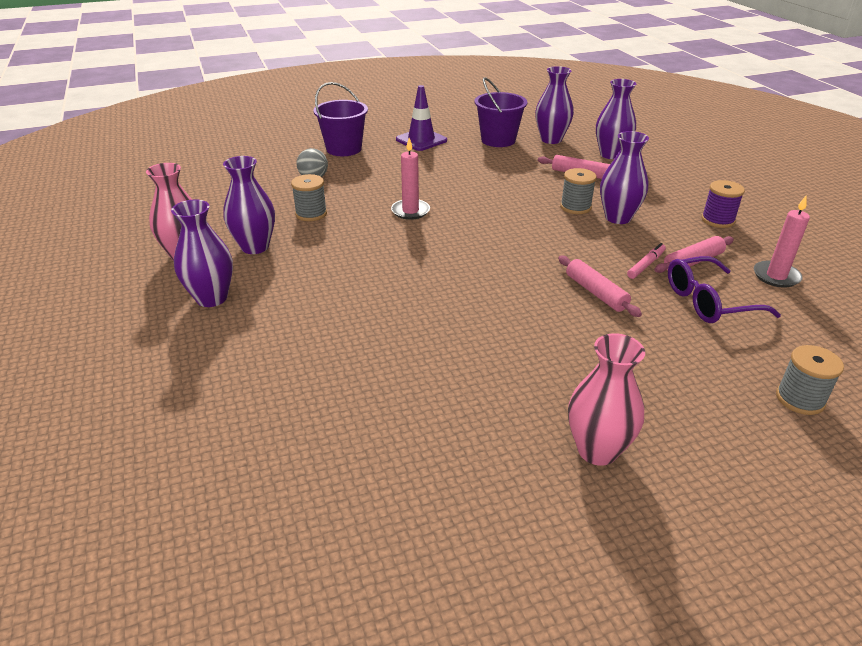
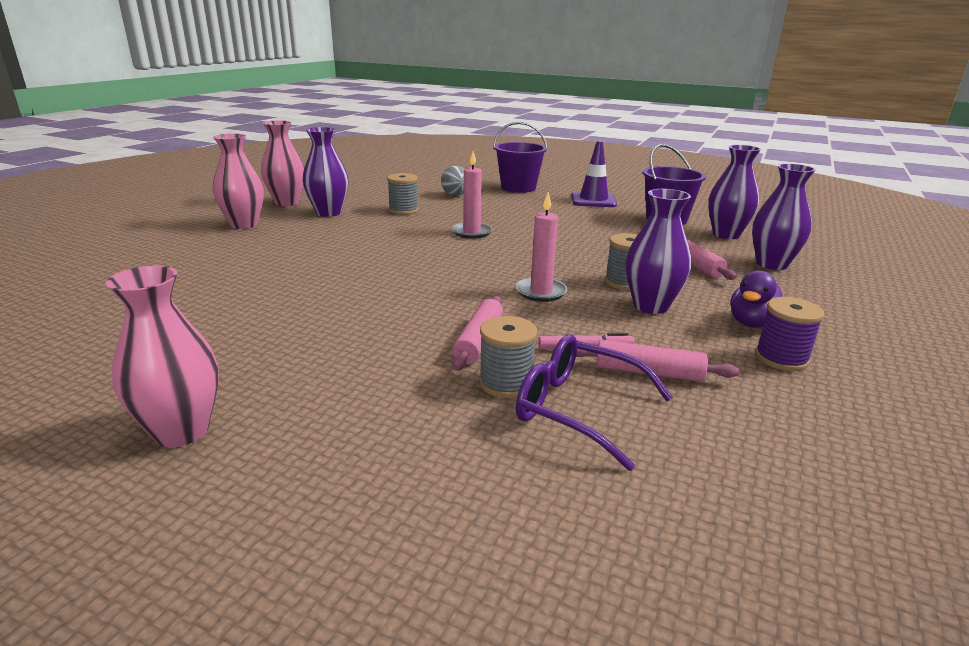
camera: 45 degrees right, 10 degrees down
purple vase [171,199,233,307] -> pink vase [213,134,264,229]
pink candle [754,196,810,288] -> pink candle moved to [516,192,567,302]
grey spool [776,345,844,415] -> grey spool moved to [479,316,537,398]
none -> purple duck [730,270,783,328]

